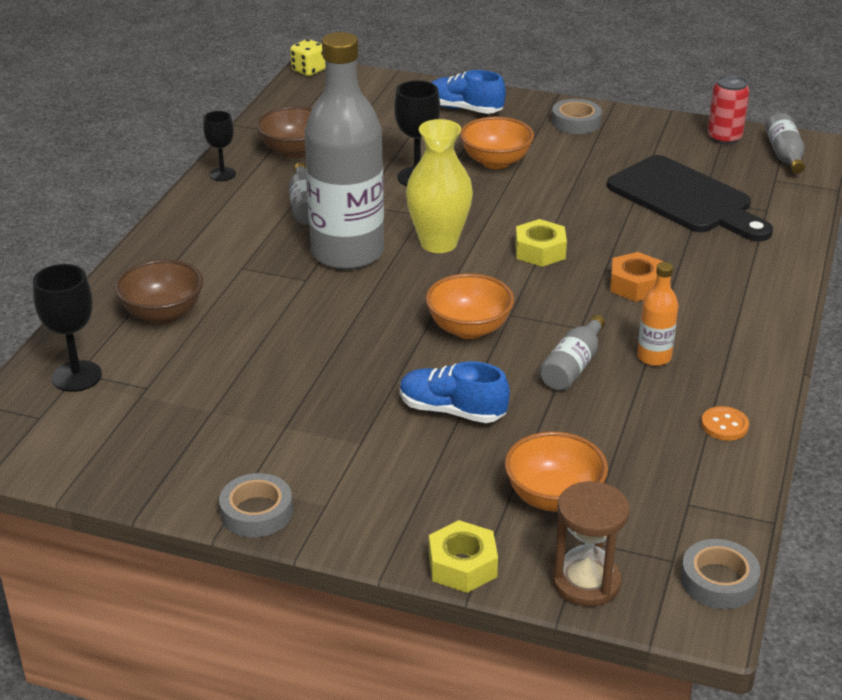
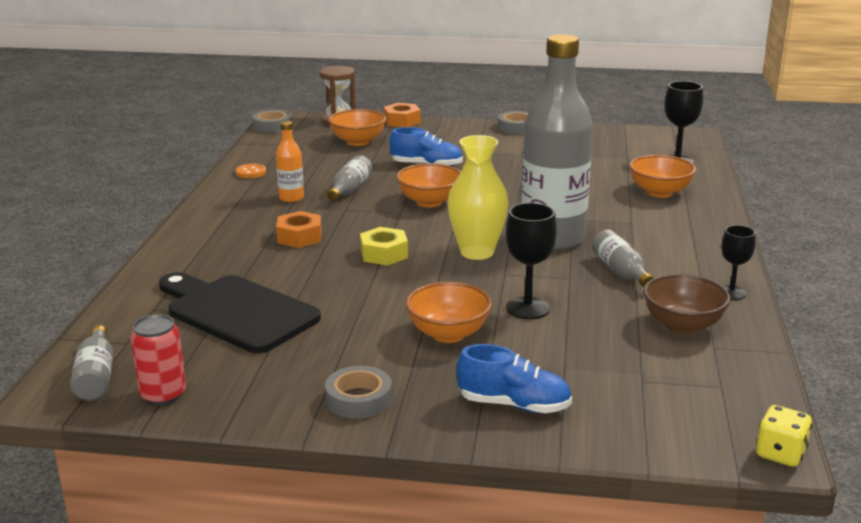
camera: 170 degrees right, 10 degrees down
brown bowl [115,259,203,324] -> orange bowl [629,155,696,198]
yellow nut [429,520,498,593] -> orange nut [384,103,420,127]

